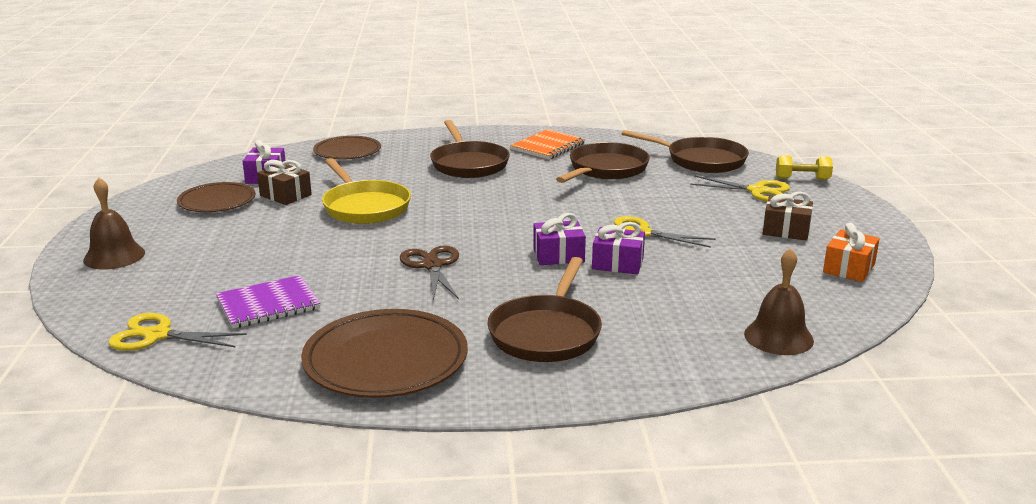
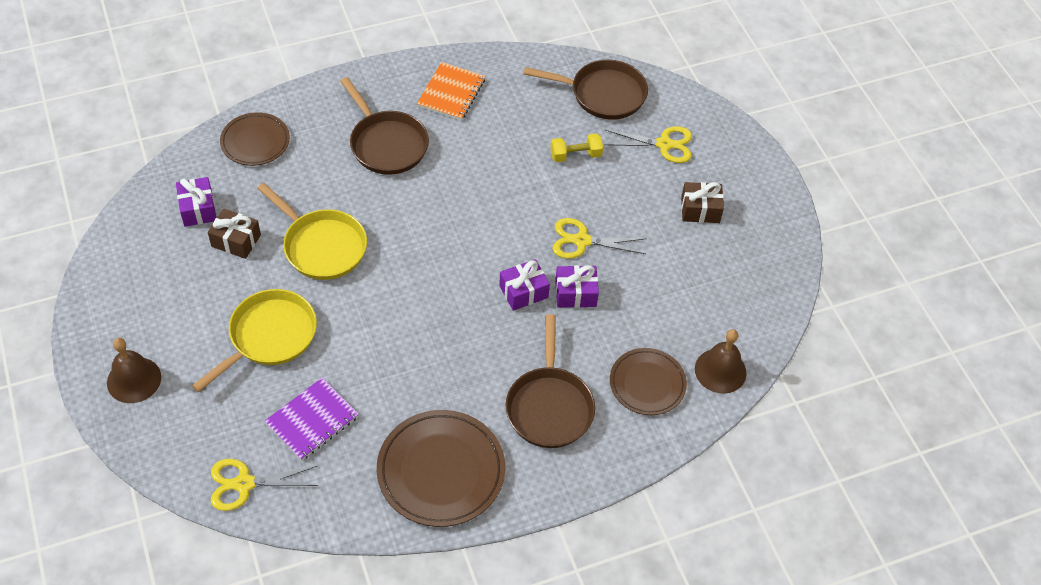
camera: 20 degrees left, 30 degrees up
brown plate [177,182,256,212] -> brown plate moved to [610,348,687,415]
brown scissors [400,245,459,301] -> none
brown pan [556,142,650,183] -> none
yellow dumbbell [776,155,833,180] -> yellow dumbbell moved to [550,133,603,162]
orange gift [823,223,880,282] -> none
none -> yellow pan [192,289,317,392]

